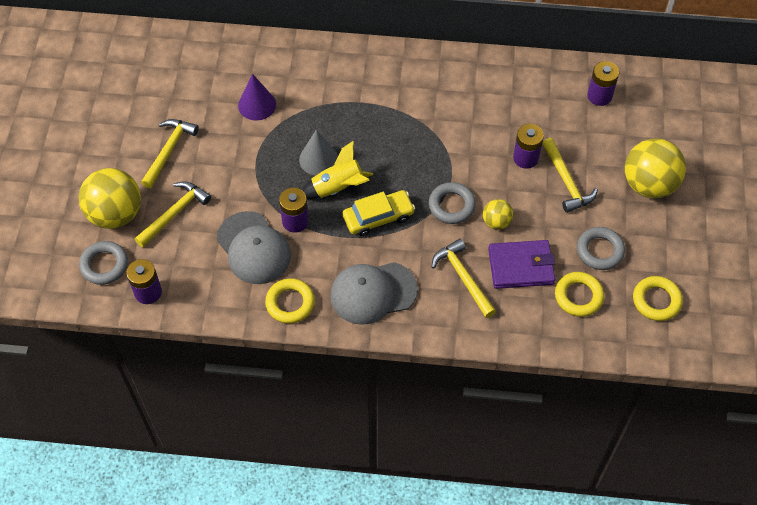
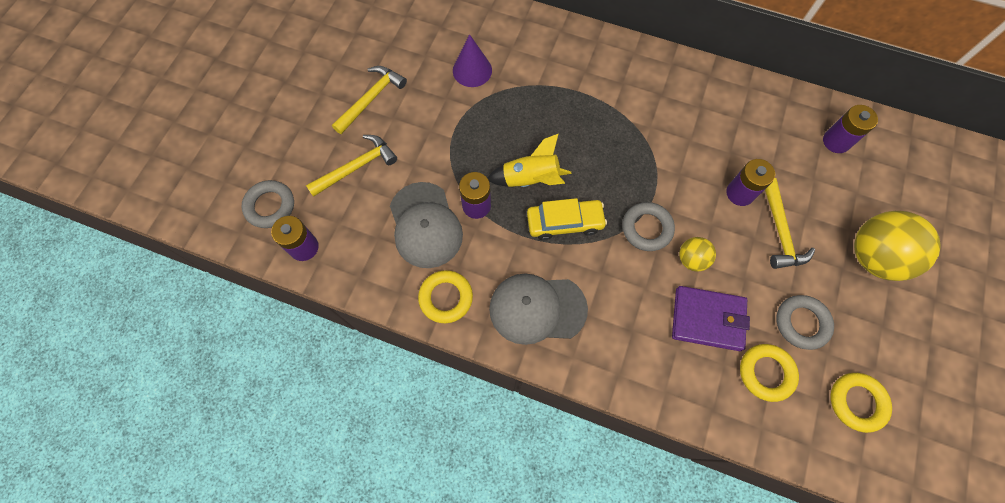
camera: 15 degrees right, 10 degrees up
yellow ball [79,168,141,229] -> none
grey cone [299,129,338,176] -> none
yellow hammer [432,239,496,318] -> none

